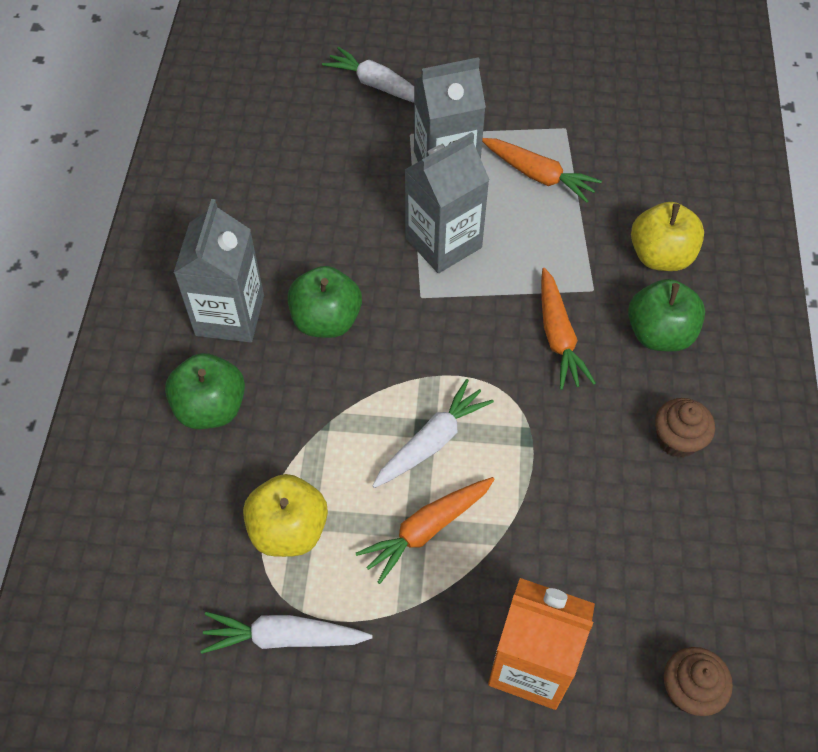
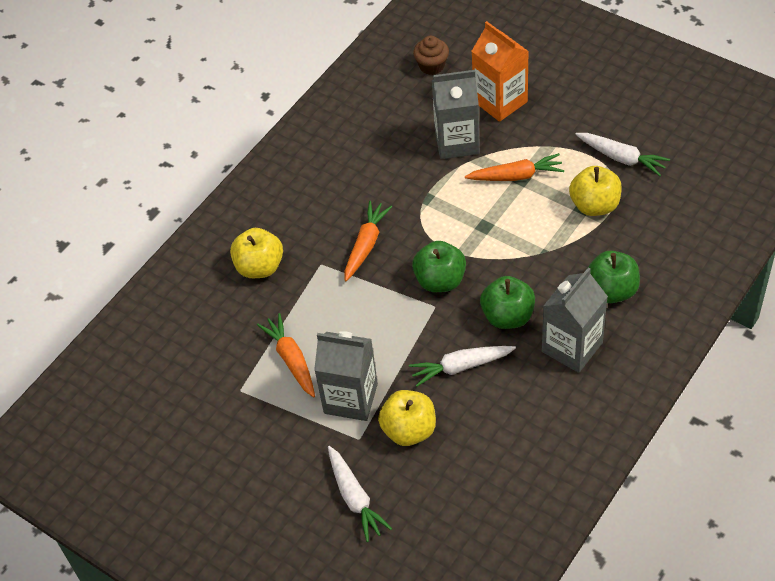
camera: 145 degrees left, 5 degrees down
white carrot [372,379,494,488] -> white carrot moved to [409,346,516,387]
grey carton [405,132,489,273] -> grey carton moved to [432,70,480,159]
green apple [628,279,705,352] -> green apple moved to [412,241,466,292]
brown cupcake [655,398,715,458] -> none
none -> yellow apple [378,390,436,446]

